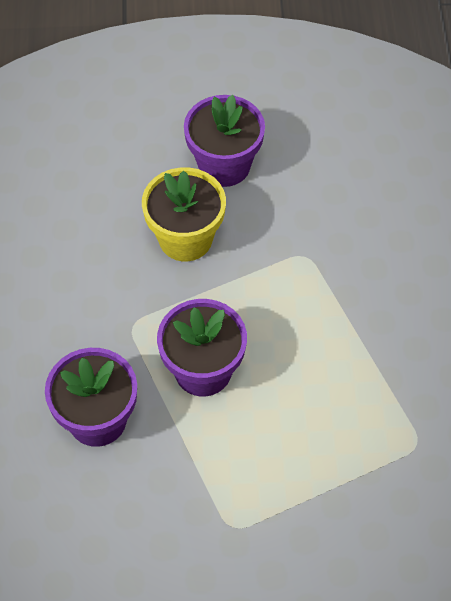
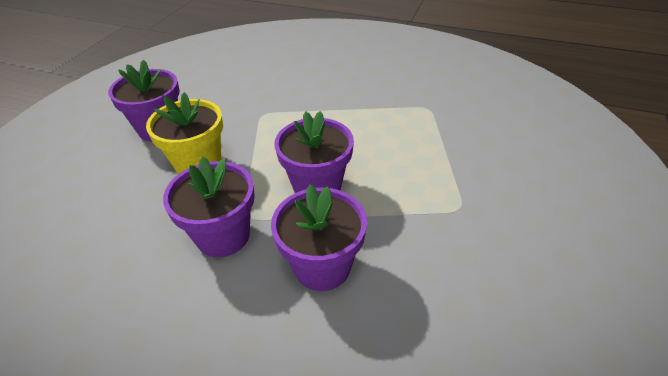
camera: 65 degrees left, 15 degrees down
none -> purple flower pot [163,157,255,257]

